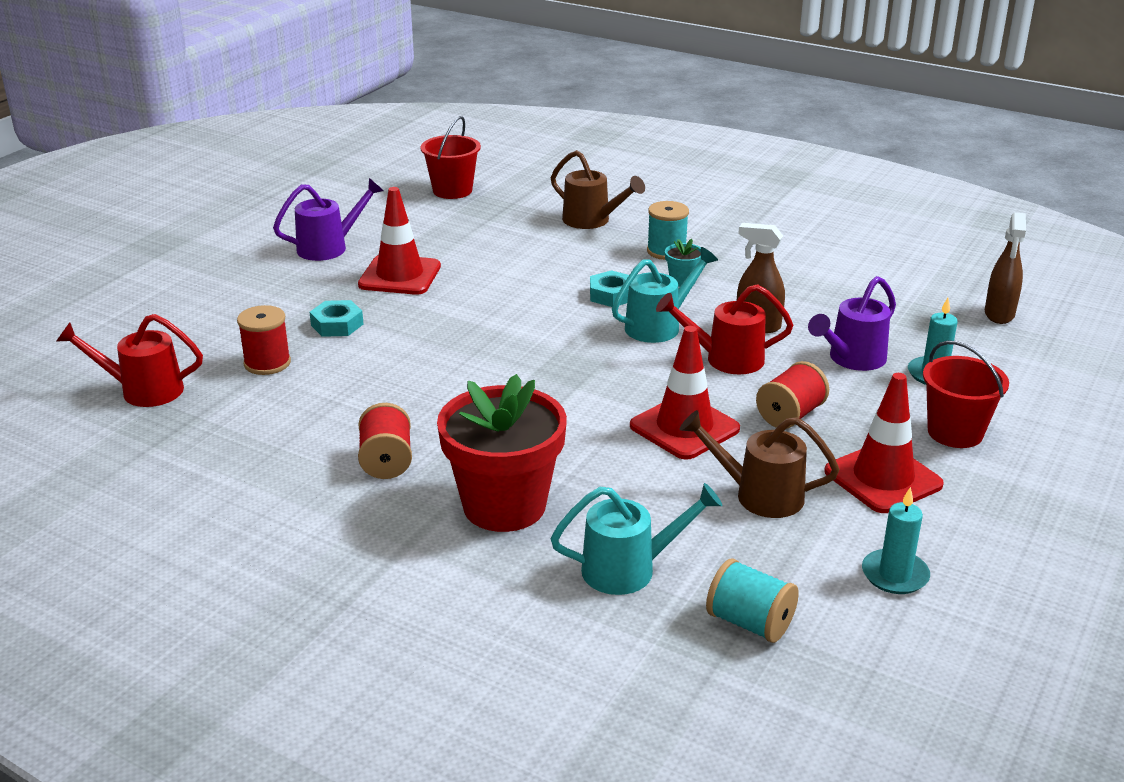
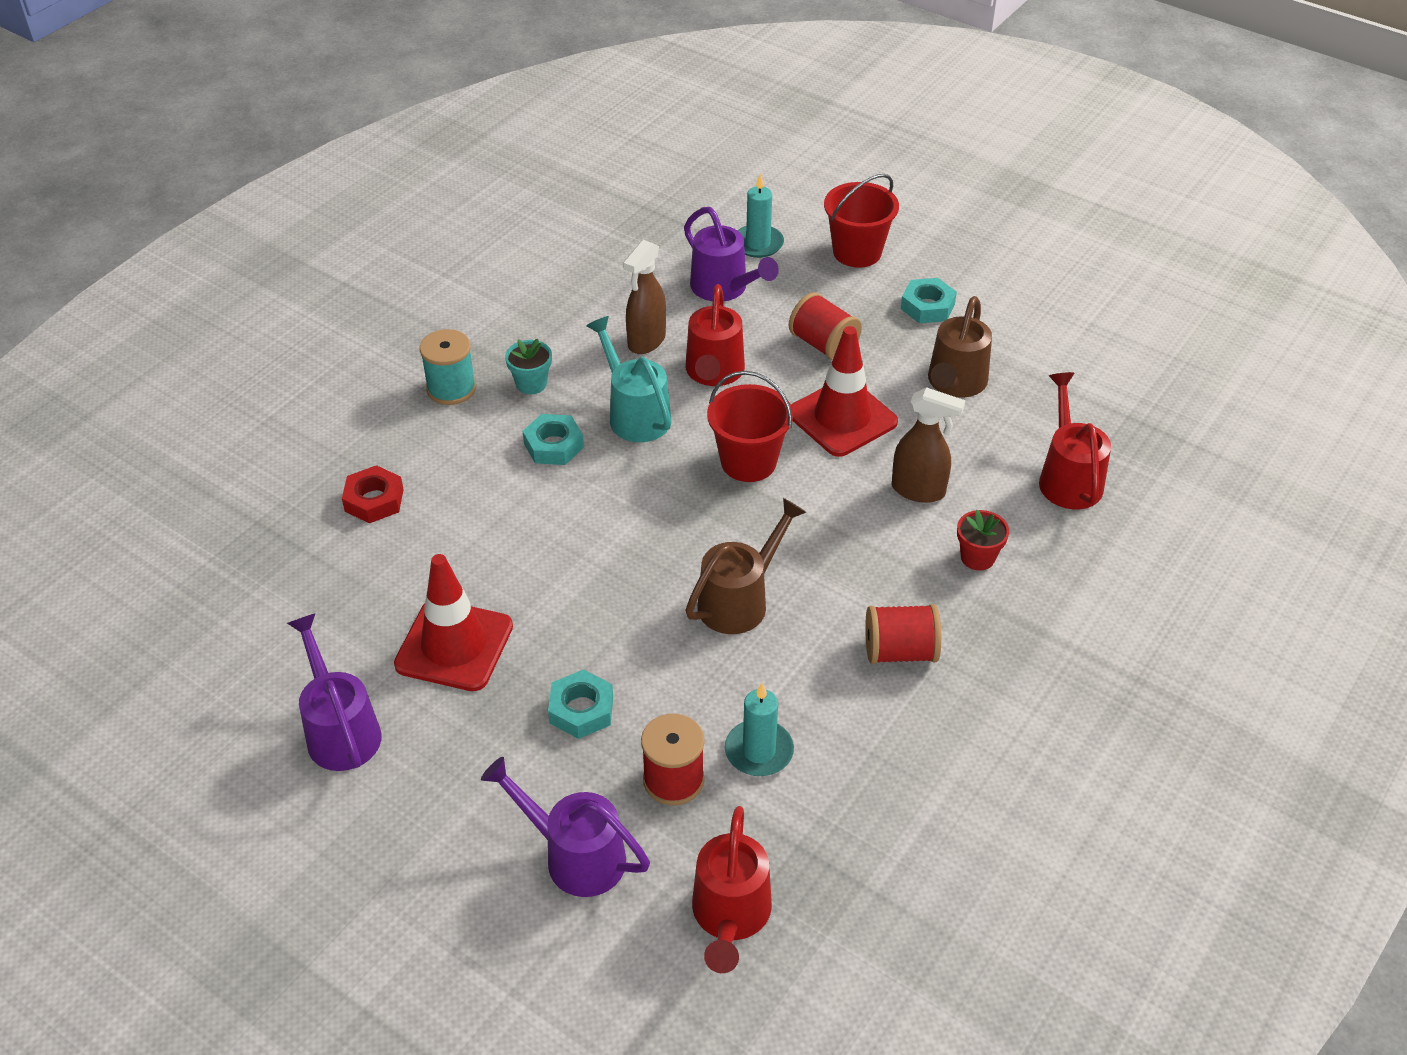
camera: 85 degrees left, 15 degrees up
red bucket [420,116,481,199] -> red bucket moved to [707,371,793,482]
red flower pot [437,374,567,532] -> red flower pot [957,510,1009,571], size x0.41
turquoise watering can [550,483,723,595] -> red watering can [1039,372,1111,509]
brown watering can [551,150,645,229] -> brown watering can moved to [685,498,806,634]
turquoise spool [706,558,799,643] -> none
red traffic cone [824,373,944,513] -> turquoise nut [901,278,957,323]
turquoise candle [862,487,930,594] -> turquoise candle moved to [725,683,794,776]
brown spray bottle [985,212,1026,324] -> brown spray bottle moved to [892,387,965,503]
none -> red nut [342,465,404,524]
none -> purple watering can [481,757,650,897]

